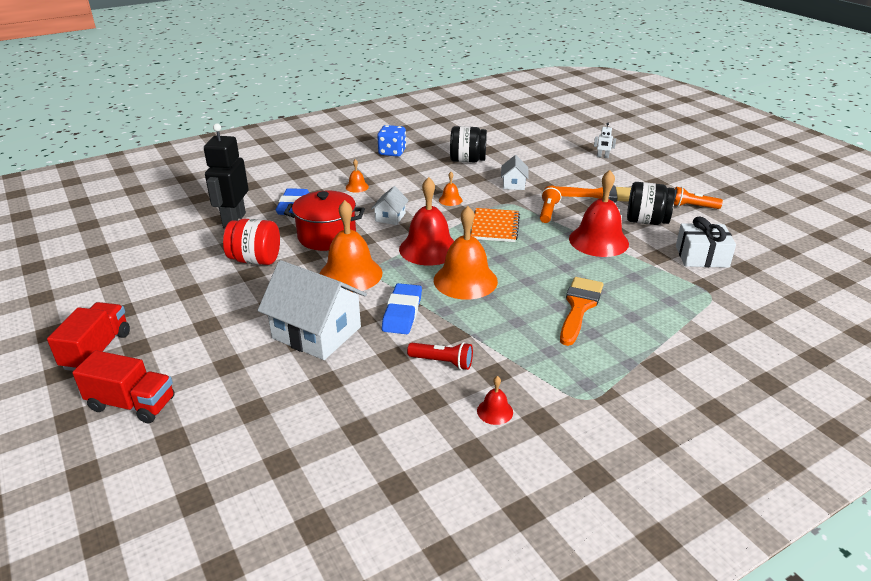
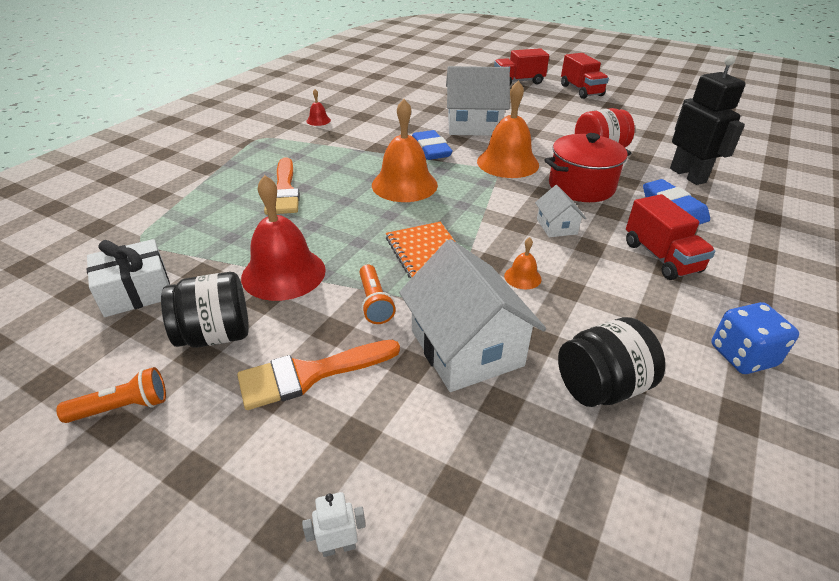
camera: 150 degrees right, 5 degrees up
orange bell [346,159,369,193] -> red truck [626,194,716,280]
red bell [399,177,454,266] -> none
red flashlight [407,342,473,370] -> none
white house [501,155,529,190] -> white house [399,239,546,392], size x2.06

